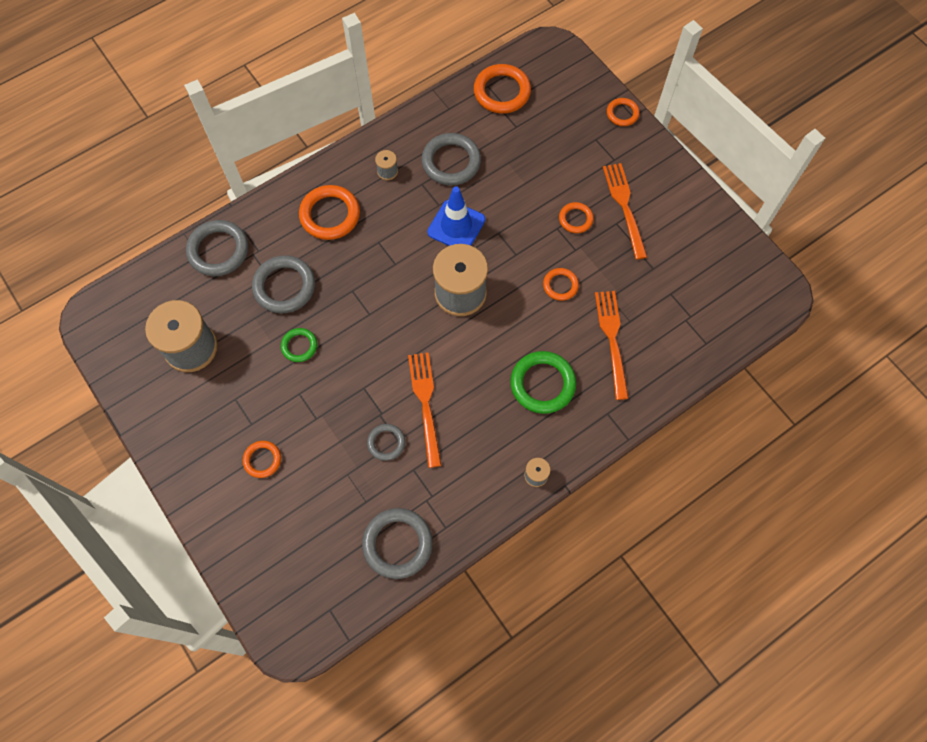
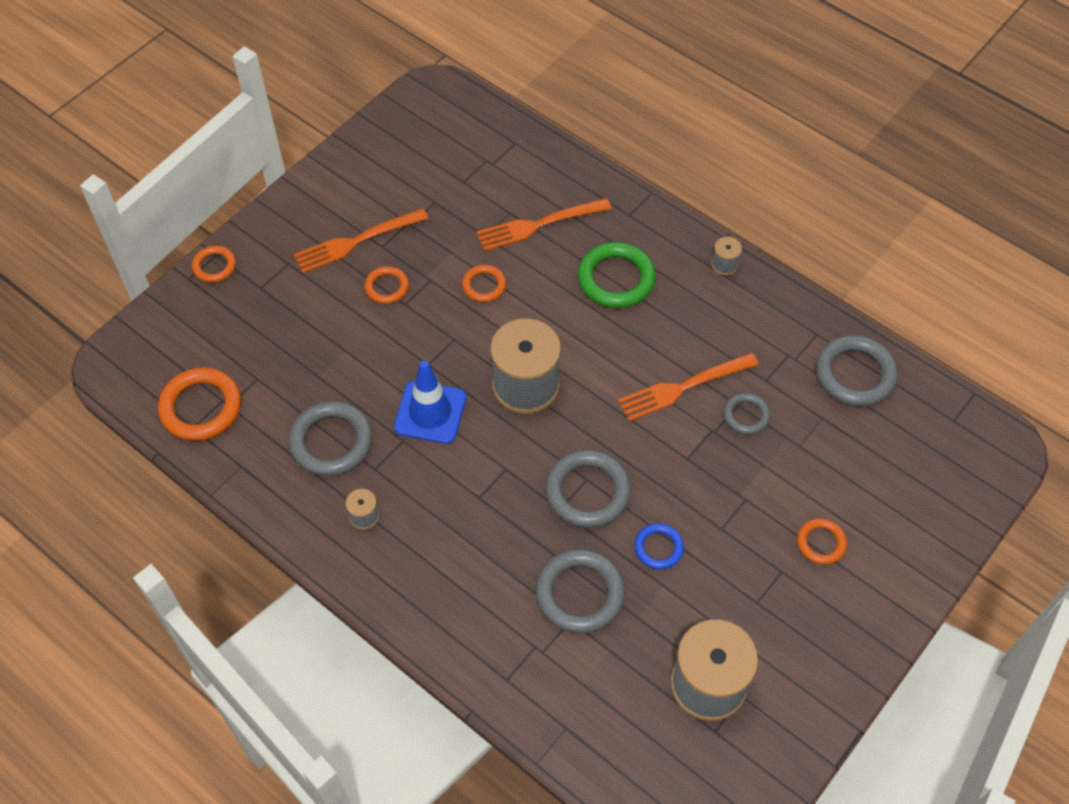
camera: 105 degrees left, 10 degrees down
grey ring [186,220,248,276] -> grey ring moved to [545,449,631,528]
green ring [281,328,317,362] -> blue ring [634,523,684,569]
orange ring [299,185,360,240] -> none

